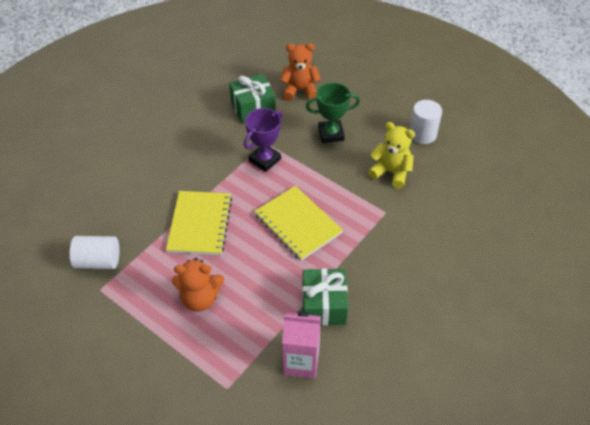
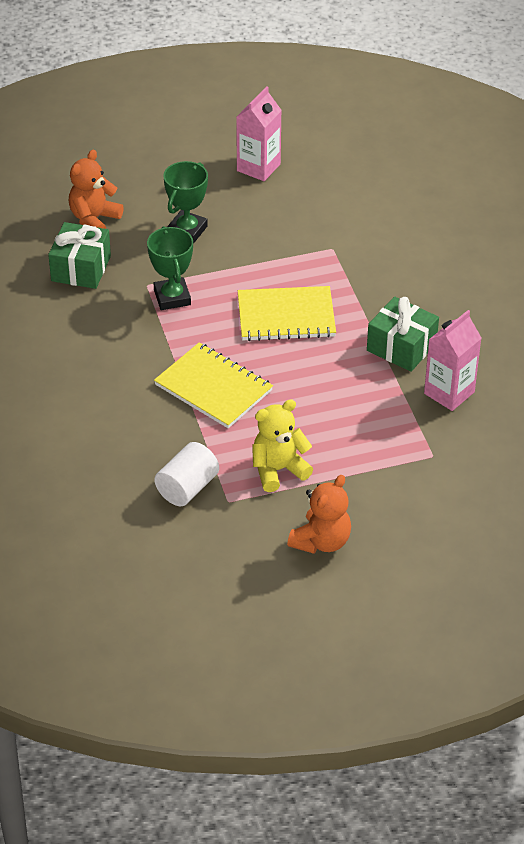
camera: 55 degrees left, 5 degrees down
orange teddy bear [172,258,224,312] -> orange teddy bear moved to [287,475,351,554]
purple trophy [244,108,283,172] -> green trophy [147,226,193,310]
yellow teddy bear [368,122,415,189] -> yellow teddy bear moved to [252,399,313,492]
white cylinder [410,100,442,144] -> pink carton [236,86,282,181]

